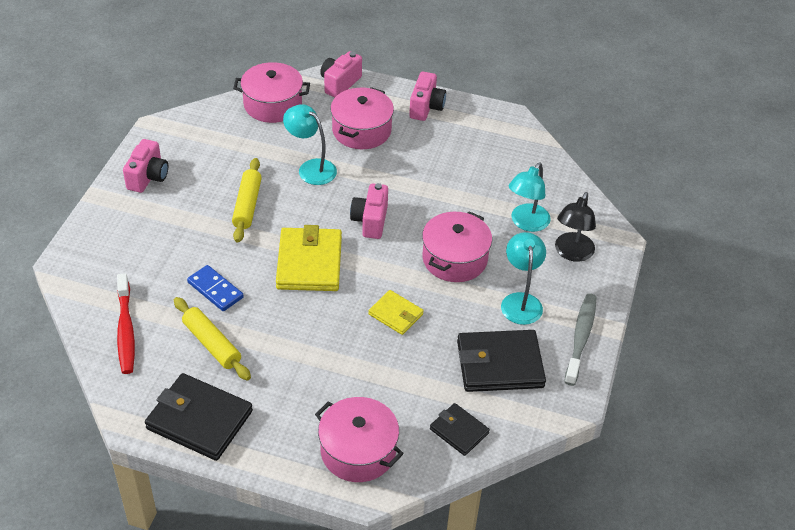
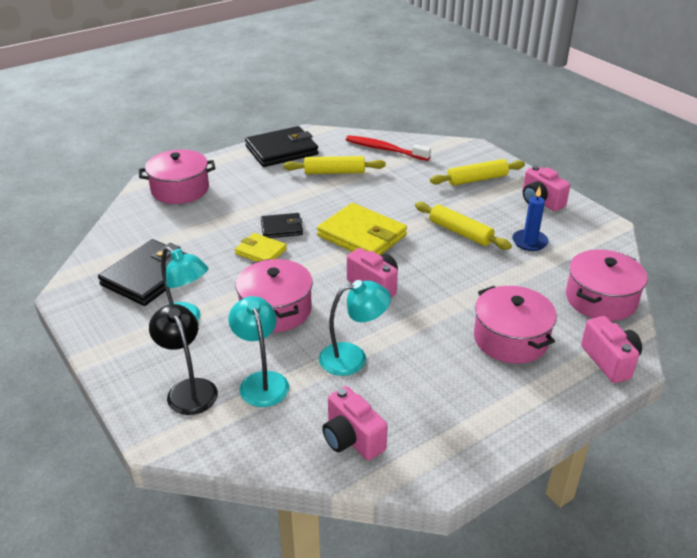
camera: 130 degrees right, 10 degrees down
blue domino [187,265,244,311] -> none
turquoise lamp [283,104,337,185] -> turquoise lamp moved to [319,280,391,376]
yellow wallet [368,290,424,335] -> yellow wallet turned 45 degrees clockwise [235,233,287,262]
pink camera [409,72,446,121] -> pink camera moved to [322,386,388,460]
black wallet [430,403,490,456] -> black wallet moved to [261,213,303,238]
grey toothbrush [564,293,597,386] -> none
none -> yellow rolling pin [430,159,525,186]
none -> blue candle [512,186,549,251]

